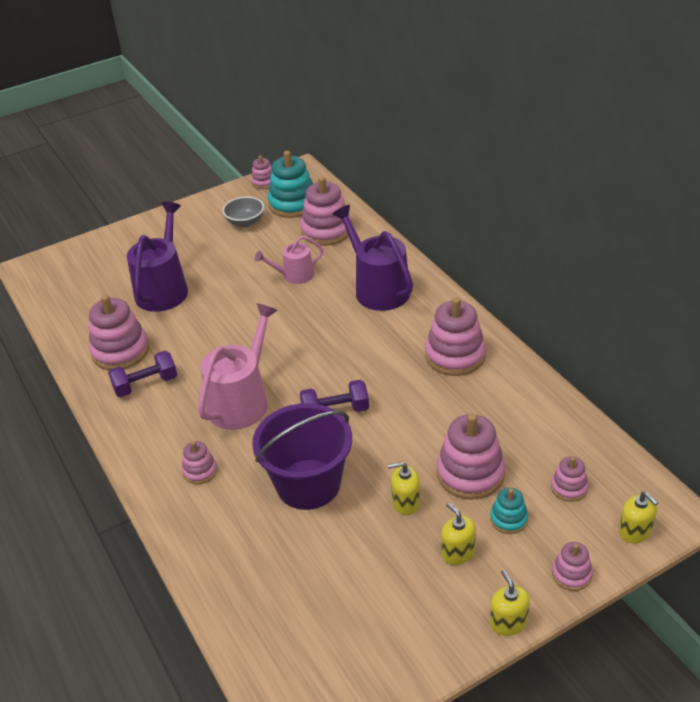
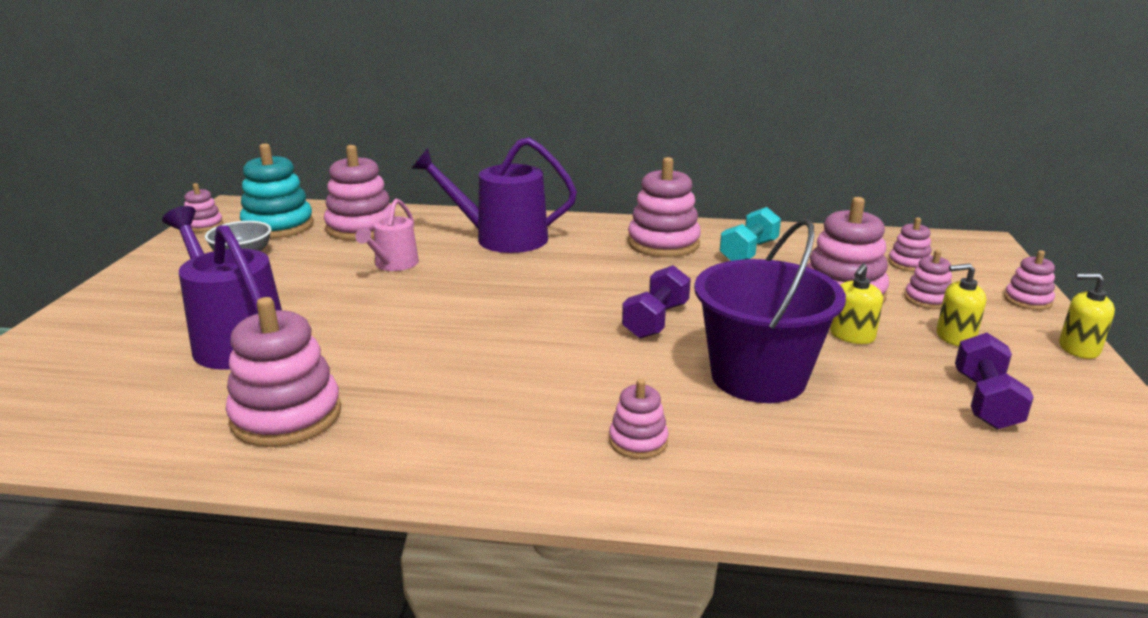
camera: 55 degrees left, 15 degrees down
purple dumbbell [108,351,177,397] -> purple dumbbell moved to [955,333,1034,429]
pink watering can [198,303,278,430] -> none
turquoise stacking toy [490,488,528,534] -> pink stacking toy [905,250,952,309]
yellow soap dispenser [619,491,658,544] -> none
none -> turquoise dumbbell [720,207,781,261]

